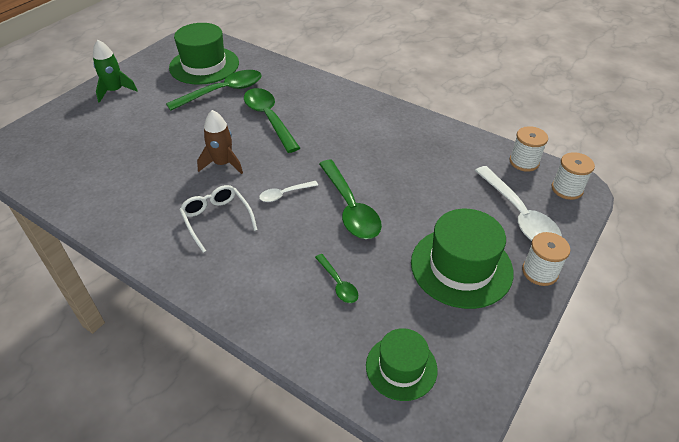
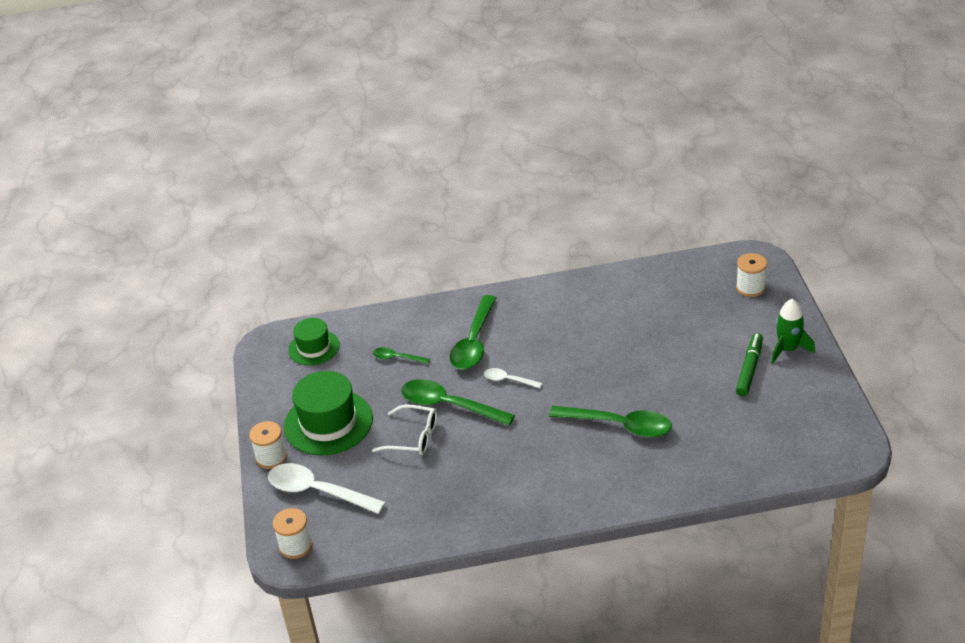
camera: 140 degrees right, 5 degrees down
green spoon [166,70,262,111] -> green spoon moved to [449,295,496,369]
green hat [169,23,239,85] -> none
white glasses [179,185,257,253] -> white glasses moved to [372,405,437,455]
brown rocket [197,110,243,174] -> none
white spoon [259,181,318,202] -> white spoon turned 90 degrees counterclockwise [484,368,543,388]
white spool [510,126,548,172] -> white spool moved to [736,253,767,297]
none -> green marker [736,333,763,396]

